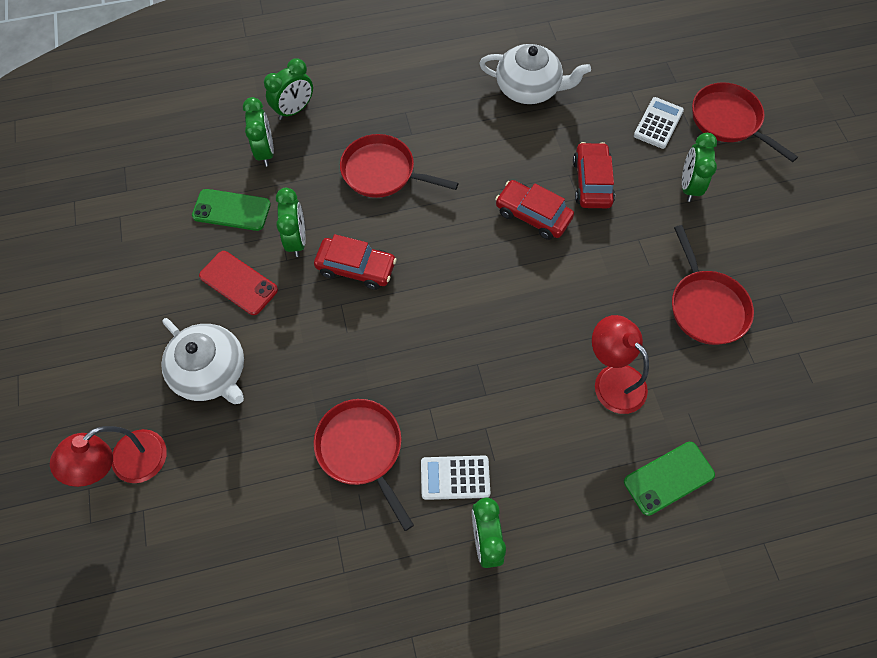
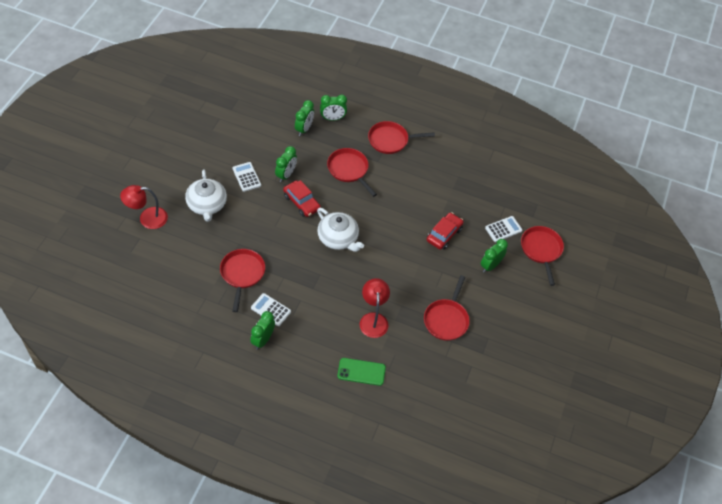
camera: 30 degrees right, 10 degrees down
green phone [192,189,271,231] -> none
red phone [199,251,278,315] -> white calculator [233,162,261,192]
white teapot [479,44,591,104] -> white teapot moved to [317,208,364,252]
red car [495,180,574,240] -> none
none -> red pan [368,121,435,154]

